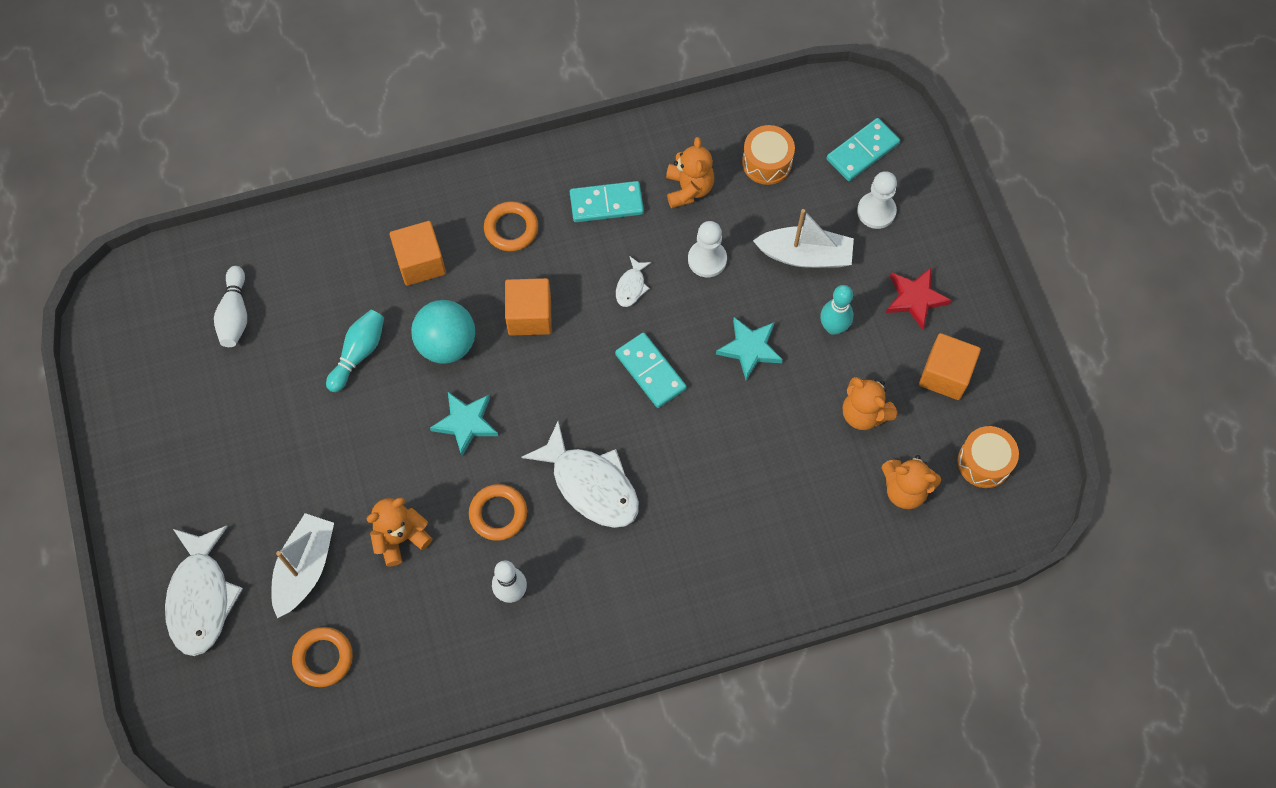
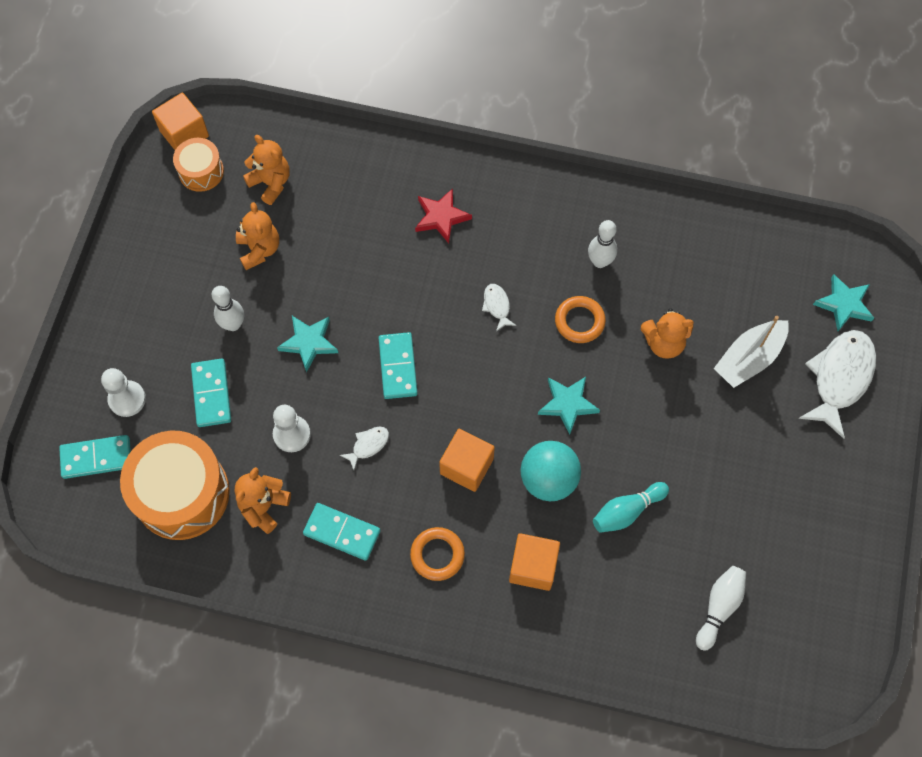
camera: 150 degrees left, 0 degrees up
orange ring [292,627,353,687] -> none
white fish [521,421,639,528] -> white fish [482,284,516,331], size x0.45
orange drum [742,125,795,185] -> orange drum [120,431,230,540], size x1.90
white boat [753,209,854,268] -> turquoise domino [191,358,231,427]
turquoise bowling pin [820,285,853,335] -> white bowling pin [212,286,244,331]
red star [886,268,952,330] -> red star moved to [415,188,472,243]
orange cube [919,333,981,400] -> orange cube moved to [152,93,209,150]
none -> turquoise star [813,274,874,331]

